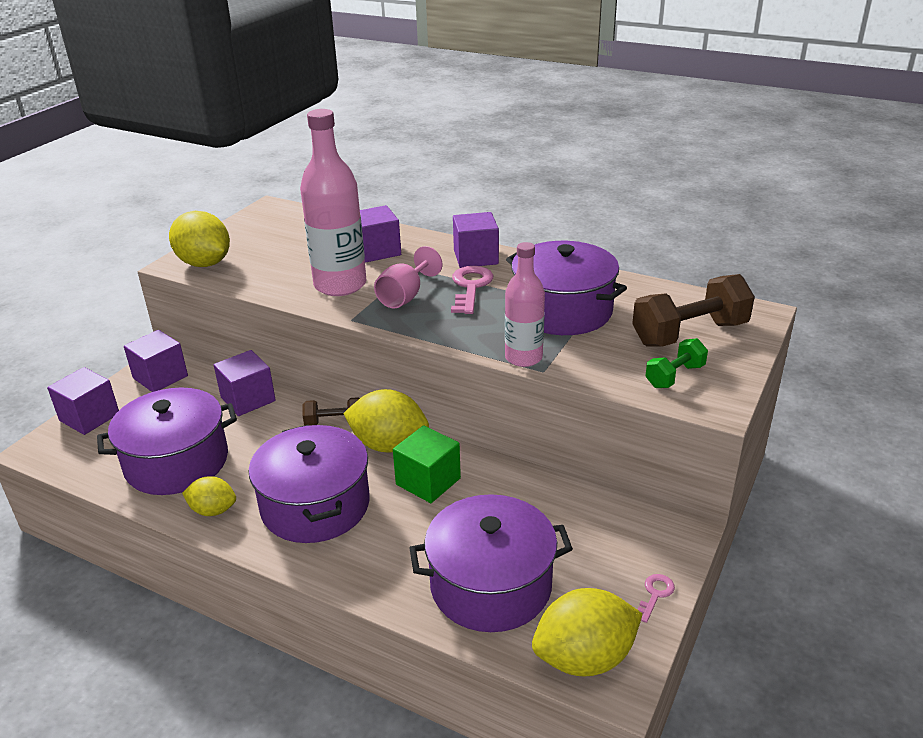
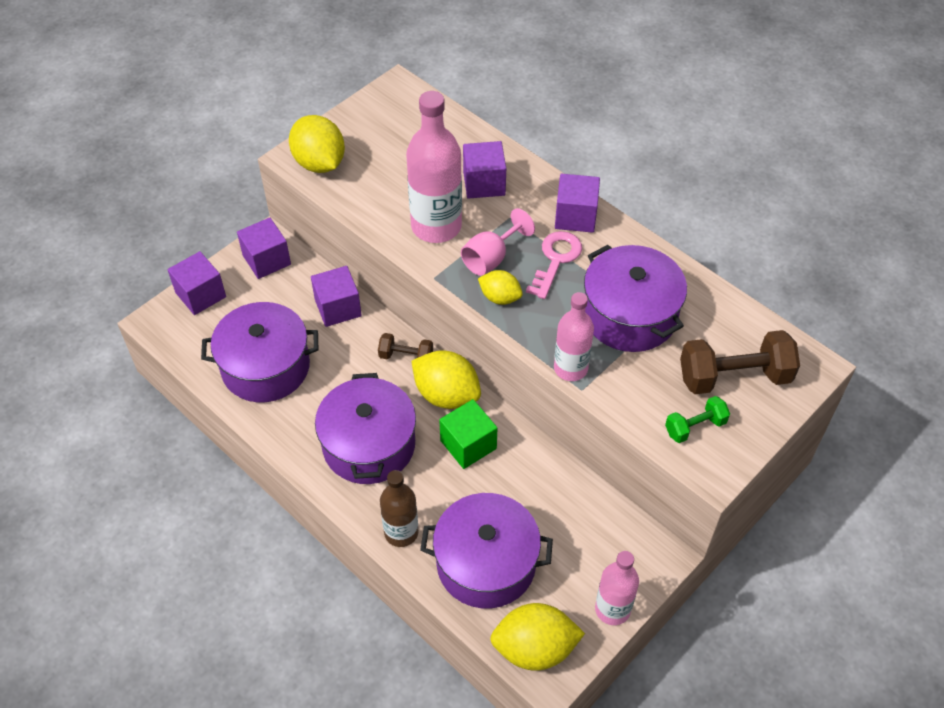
camera: 15 degrees right, 20 degrees up
yellow lemon [182,476,236,516] -> yellow lemon moved to [478,270,523,305]
pink key [637,574,675,623] -> pink bottle [595,551,639,625]
none -> brown bottle [380,470,419,547]

